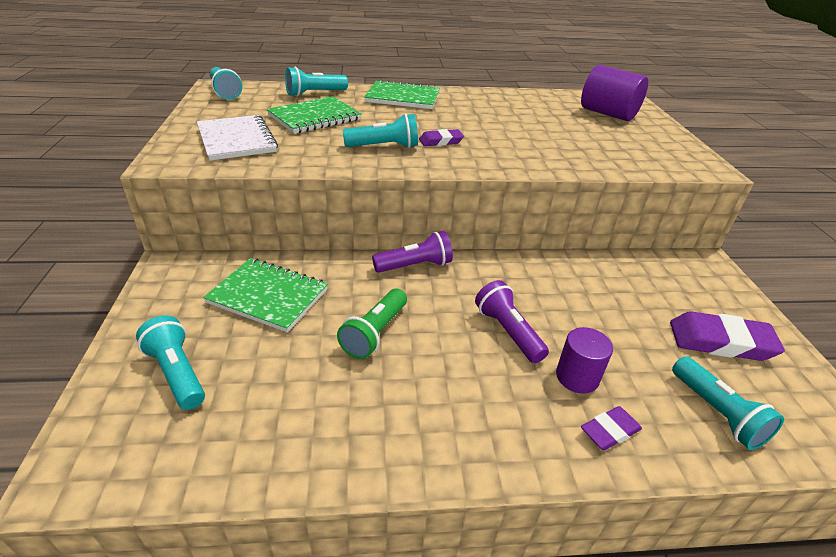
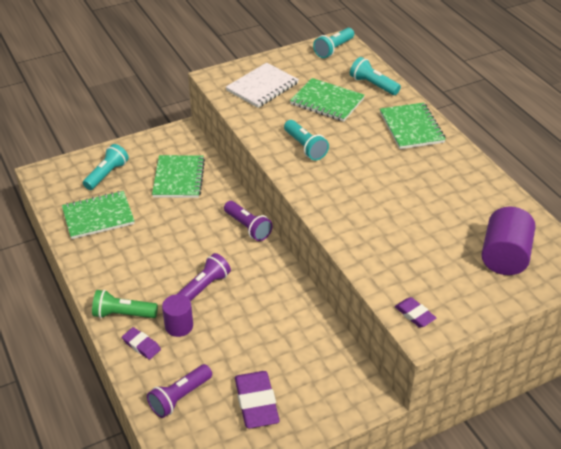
camera: 70 degrees right, 5 degrees up
green flashlight [337,289,407,359] -> green flashlight moved to [92,290,158,318]
purple eraser [419,129,464,146] -> purple eraser moved to [395,297,436,328]
turquoise flashlight [672,357,784,450] -> purple flashlight [147,364,212,418]
none -> green notebook [62,191,135,239]

